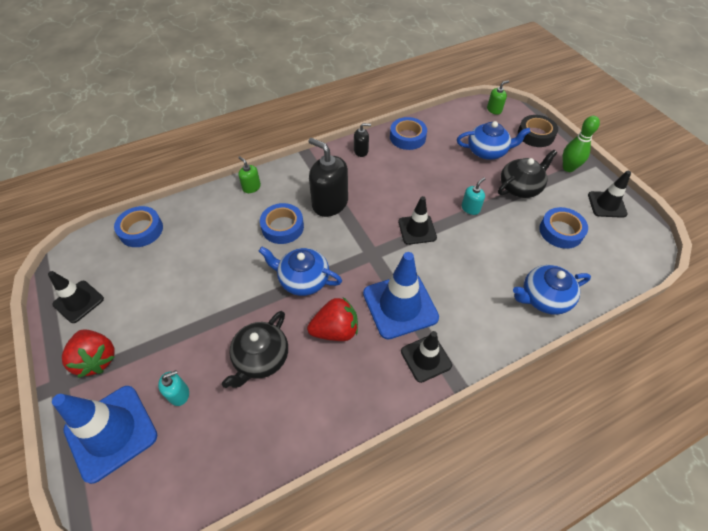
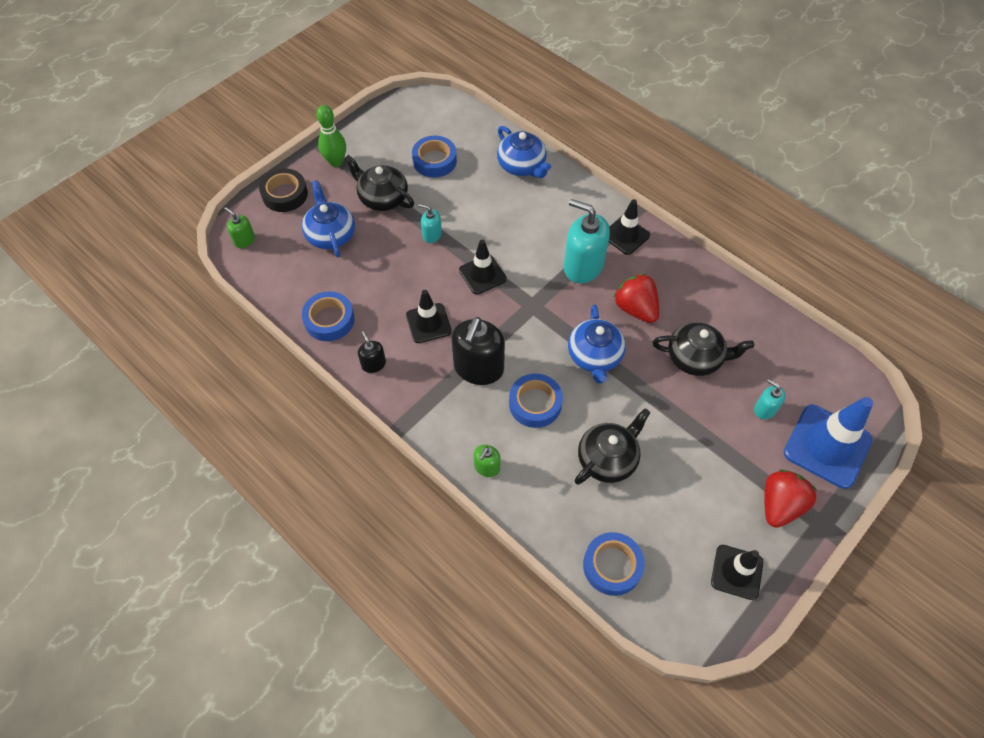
camera: 110 degrees left, 5 degrees up
blue traffic cone [363,252,439,339] -> turquoise soap dispenser [564,199,610,283]
black traffic cone [588,171,631,218] -> black traffic cone moved to [406,290,452,343]
none -> black teapot [575,408,651,485]

